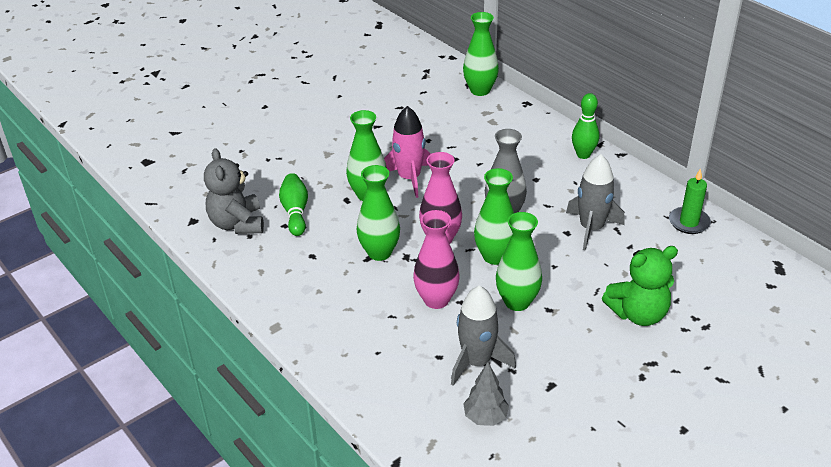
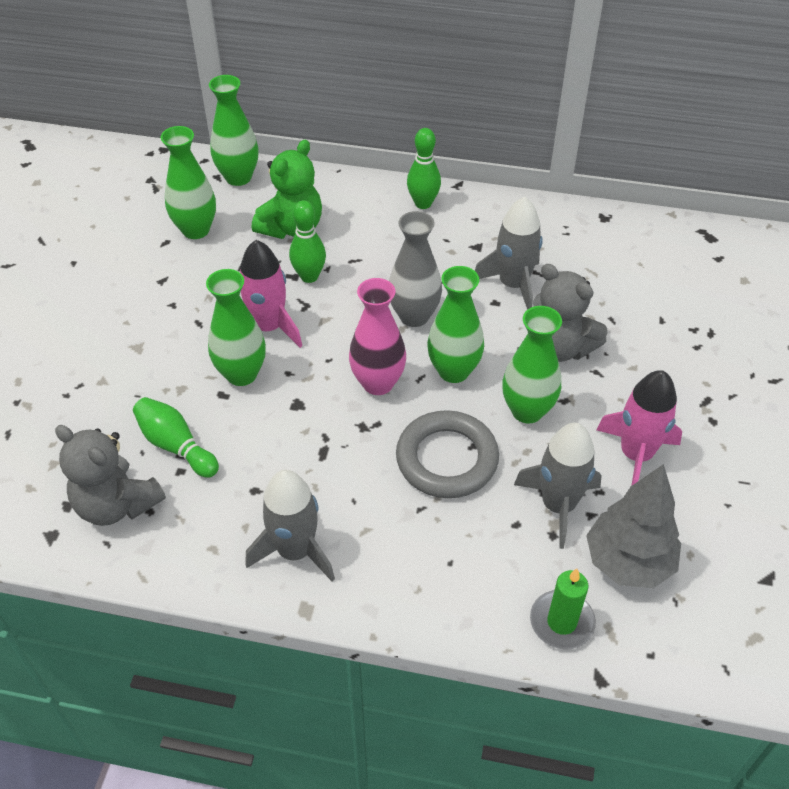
camera: 40 degrees left, 10 degrees up
green vase [357,165,400,261] -> green vase moved to [161,126,216,239]
pink vase [413,210,459,309] -> grey ring [396,410,499,498]
grey tree [463,362,509,426] -> grey tree [586,464,681,588], size x1.62
green teddy bear [602,246,678,326] -> green teddy bear moved to [252,140,322,239]
green candle [669,168,711,234] -> green candle moved to [530,569,596,650]
none -> grey rocket [245,470,335,582]
none -> green bowling pin [289,200,326,283]
none -> grey teddy bear [533,264,608,362]
none -> pink rocket [596,370,682,486]

